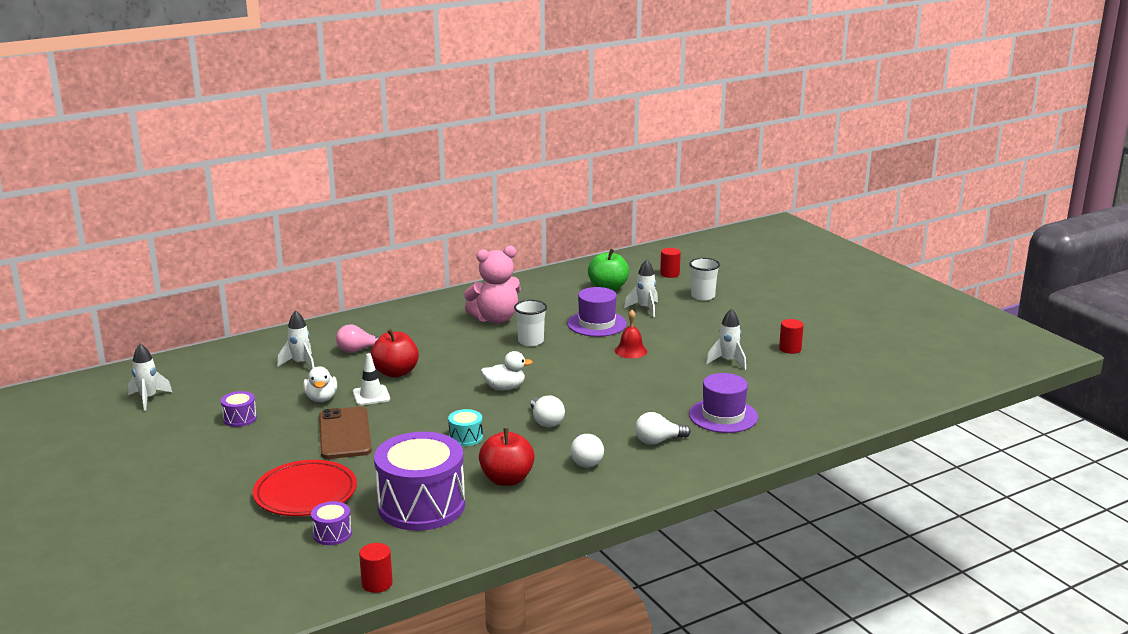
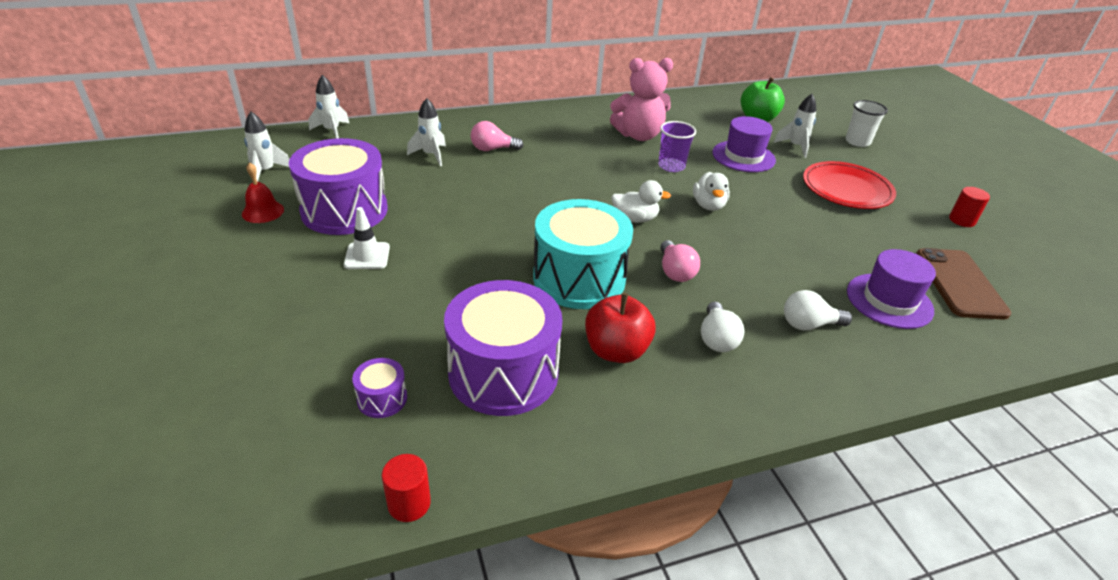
camera: 10 degrees right, 15 degrees up
purple drum [221,391,257,427] -> purple drum [289,138,388,235], size x2.36
red plate [253,460,357,516] -> red plate moved to [803,161,896,209]
white duck [303,366,337,402] -> white duck moved to [693,172,730,211]
brown phone [319,407,372,459] -> brown phone moved to [916,248,1011,320]
white traffic cone [353,353,390,405] -> white traffic cone moved to [344,207,390,269]
red apple [371,329,419,378] -> none
turquoise drum [448,409,483,446] -> turquoise drum [533,199,633,309], size x2.36
white cup [514,300,547,346] -> purple cup [658,121,696,172]
white light bulb [530,395,565,427] -> pink light bulb [660,240,700,282]
red bell [615,310,647,358] -> red bell moved to [242,162,284,223]
red cylinder [660,248,681,278] -> none
white rocket [706,308,746,370] -> white rocket moved to [308,75,349,139]

